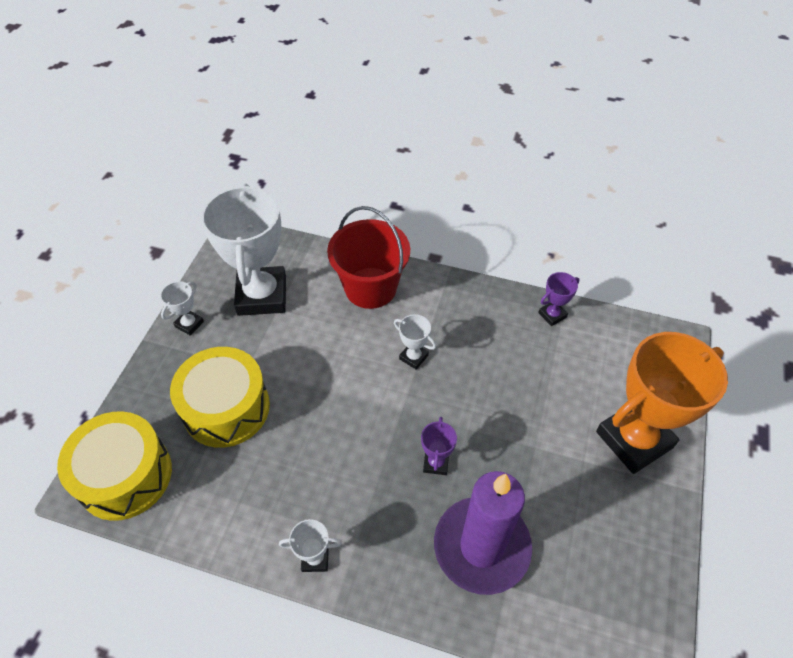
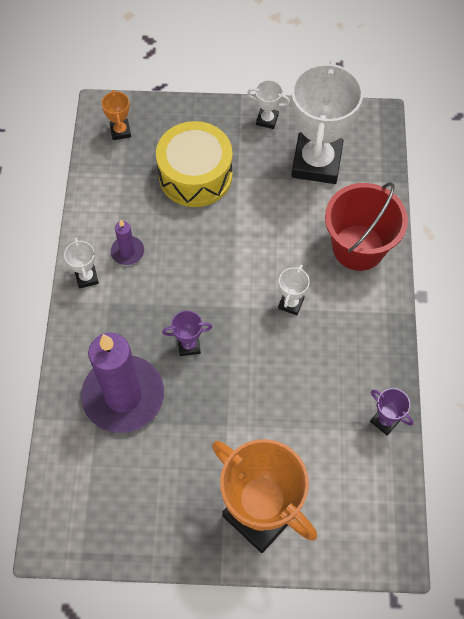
camera: 75 degrees right, 10 degrees up
yellow drum [57,411,172,521] -> orange trophy [101,90,131,140]
white trophy [201,184,286,316] -> white trophy turned 60 degrees counterclockwise [291,60,363,184]
none -> purple candle [111,220,144,265]

